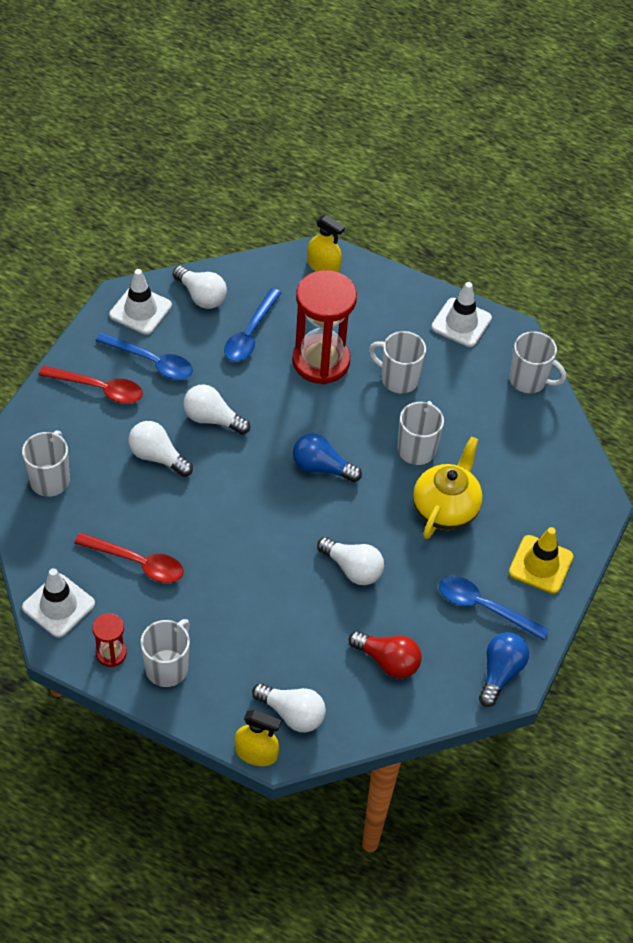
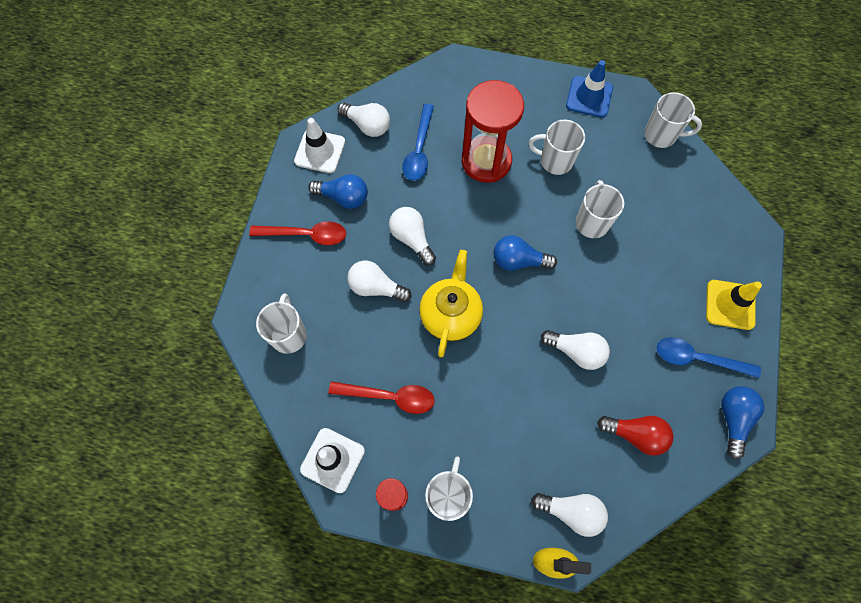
camera: 10 degrees left, 15 degrees up
blue spoon [96,332,193,380] -> blue light bulb [308,174,368,209]
white light bulb [183,384,250,435] -> white light bulb turned 45 degrees clockwise [389,207,436,265]
yellow spray bottle [308,215,345,272] -> none
yellow teapot [413,437,483,539] -> yellow teapot moved to [419,250,483,357]
white traffic cone [431,282,492,347] -> blue traffic cone [566,60,613,118]

